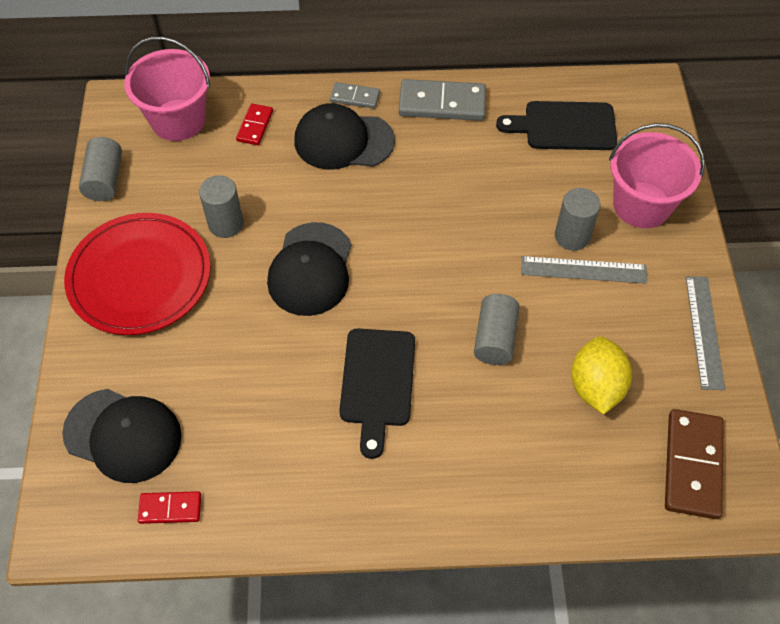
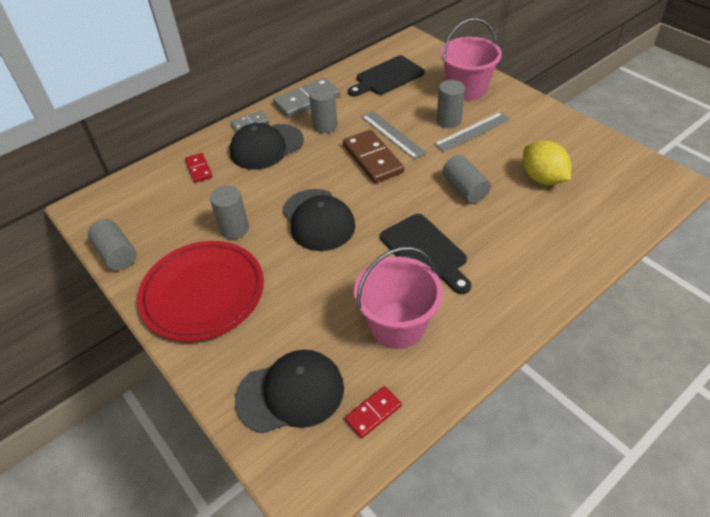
camera: 35 degrees left, 10 degrees down
pink bucket [124,37,210,141] -> pink bucket moved to [354,247,443,349]
brown domino [665,409,724,519] -> brown domino moved to [343,130,404,183]
grey ruler [686,276,725,390] -> grey ruler moved to [361,111,427,159]
none -> grey cylinder [309,85,337,133]

